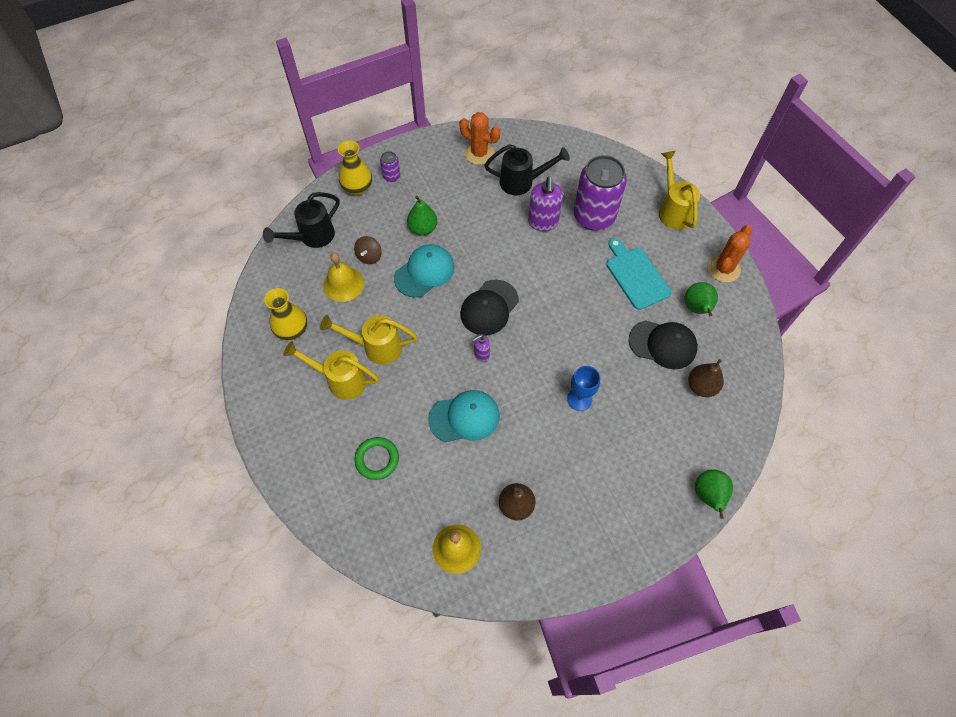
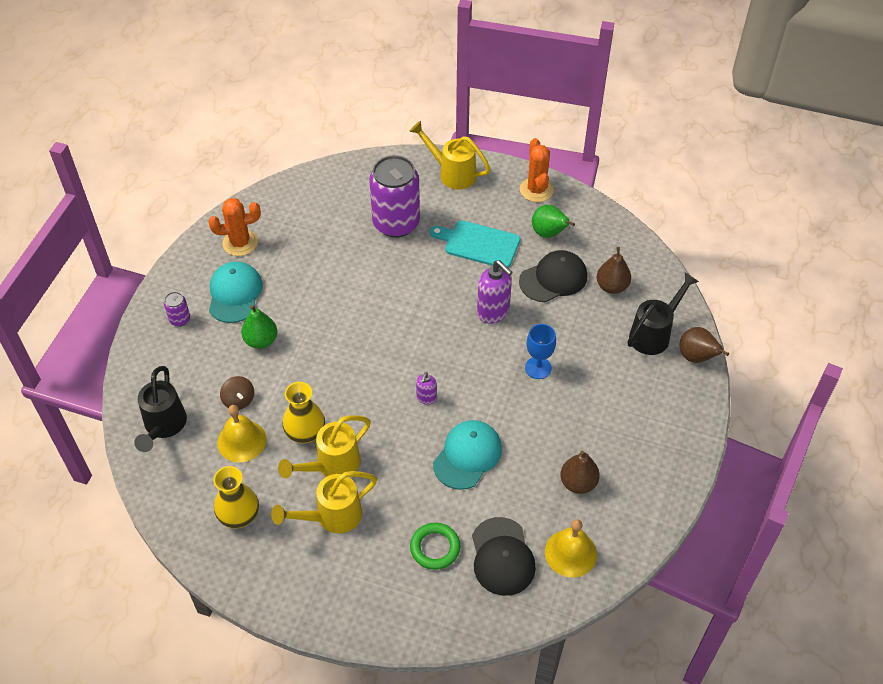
camera: 45 degrees left, 10 degrees down
yellow vase [338,140,372,195] -> yellow vase moved to [283,382,325,443]
turquoise cap [394,244,454,298] -> turquoise cap moved to [209,262,262,323]
black cap [460,280,519,335] -> black cap moved to [472,517,536,596]
black watering can [484,144,570,195] -> black watering can moved to [628,272,699,355]
purple soap dispenser [528,176,563,231] -> purple soap dispenser moved to [477,260,512,324]
green pear [695,469,733,519] -> brown pear [680,327,729,363]

